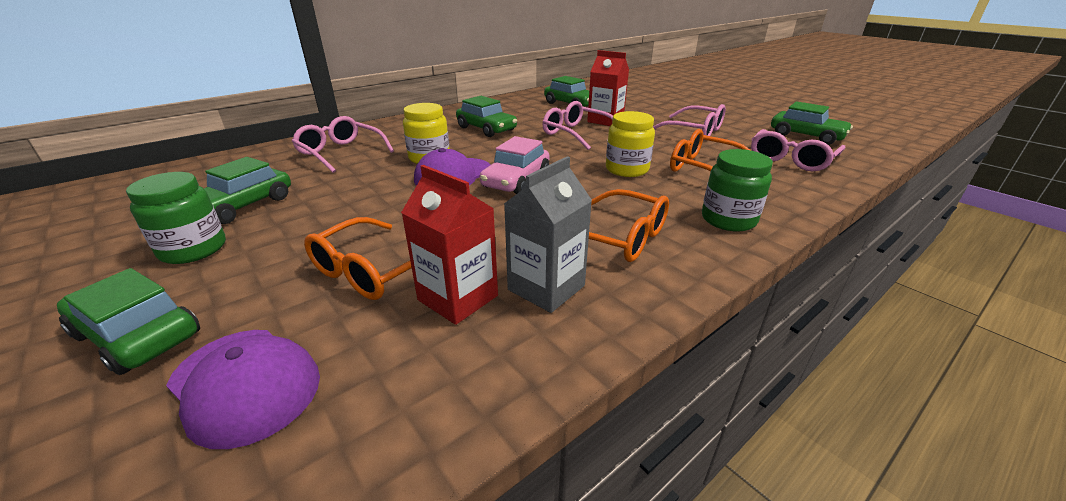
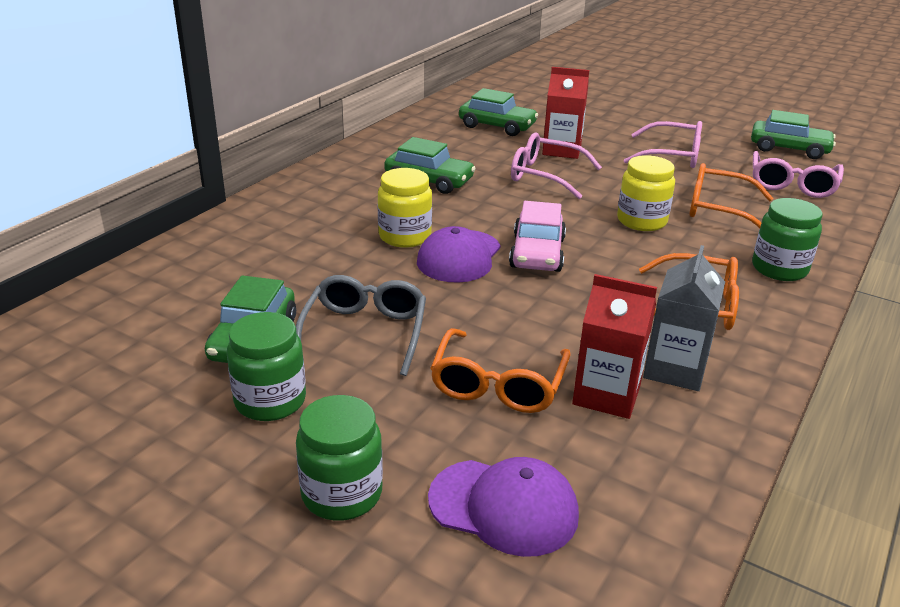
camera: 20 degrees left, 0 degrees up
green car [57,268,200,375] -> green jar [296,395,383,521]
pink glasses [292,116,394,173] -> none
none -> grey glasses [296,275,426,376]

